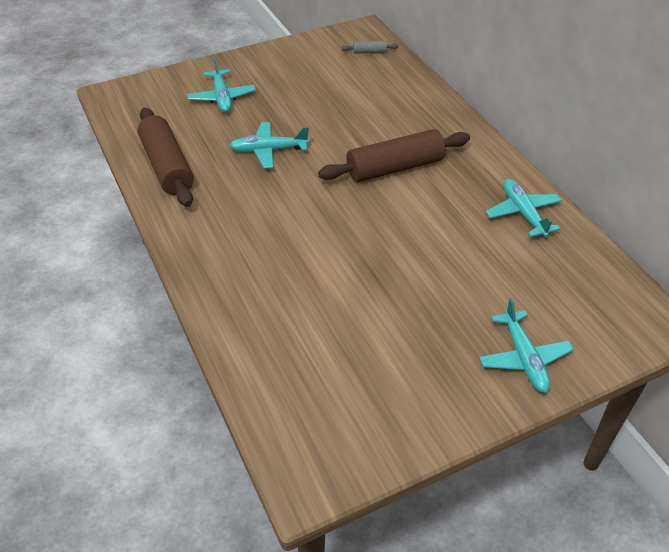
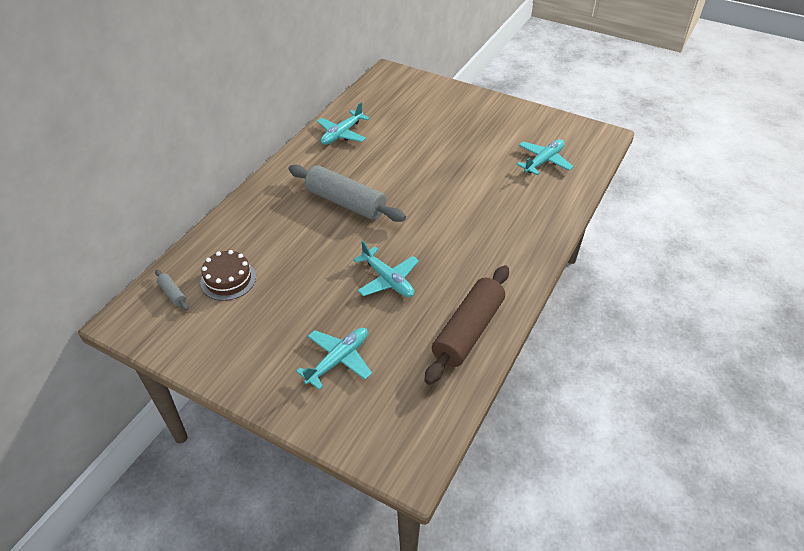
camera: 125 degrees left, 0 degrees up
brown rolling pin [318,129,470,182] -> grey rolling pin [288,165,406,222]
turquoise plane [479,298,574,393] -> turquoise plane moved to [517,139,574,175]
none -> brown cake [200,250,256,301]

